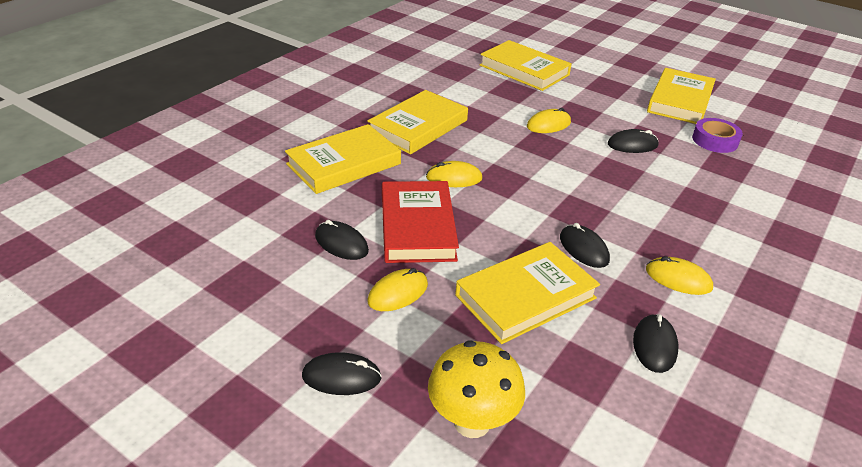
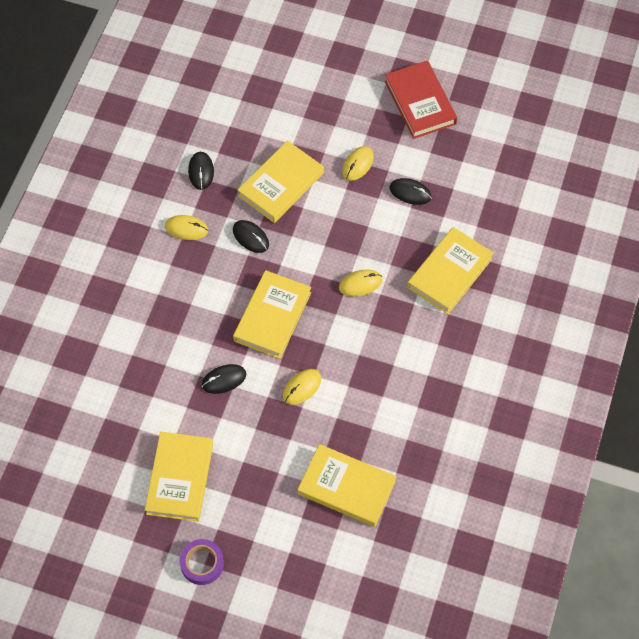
camera: 165 degrees right, 25 degrees up
black mouse [302,352,382,395] -> none
yellow book [367,90,468,154] -> yellow book moved to [233,270,311,359]
red book [382,181,459,263] -> red book moved to [385,61,457,139]
yellow mushroom [428,340,525,438] -> none
purple tape [692,118,743,153] -> purple tape moved to [180,539,224,585]

